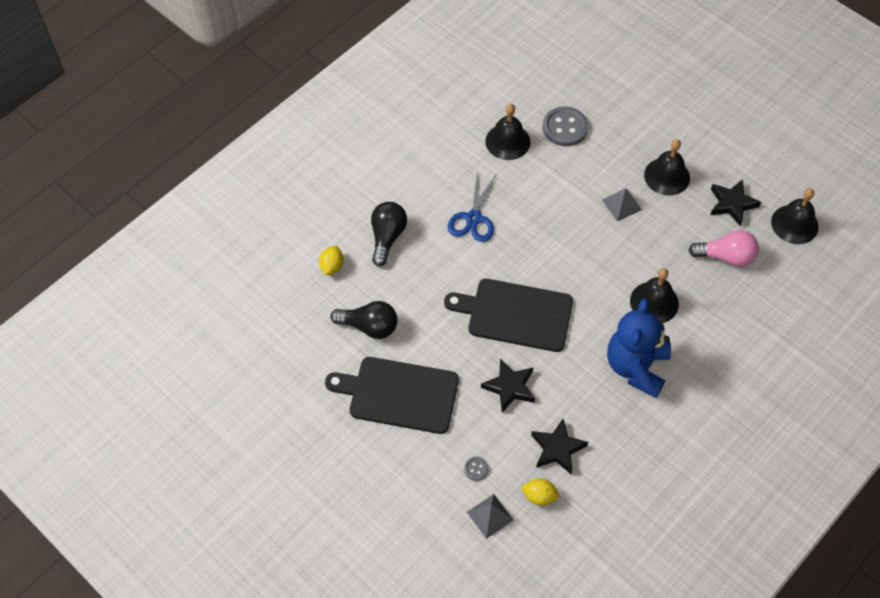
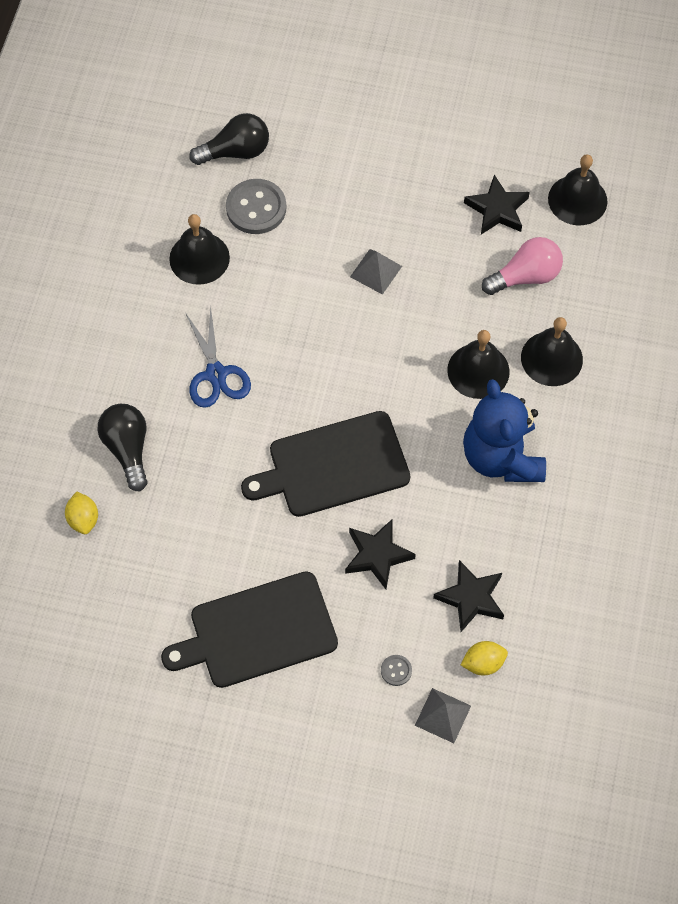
camera: 30 degrees left, 5 degrees up
black light bulb [331,301,398,339] -> black light bulb moved to [189,113,269,165]
black bell [644,139,690,196] -> black bell moved to [521,317,583,386]

